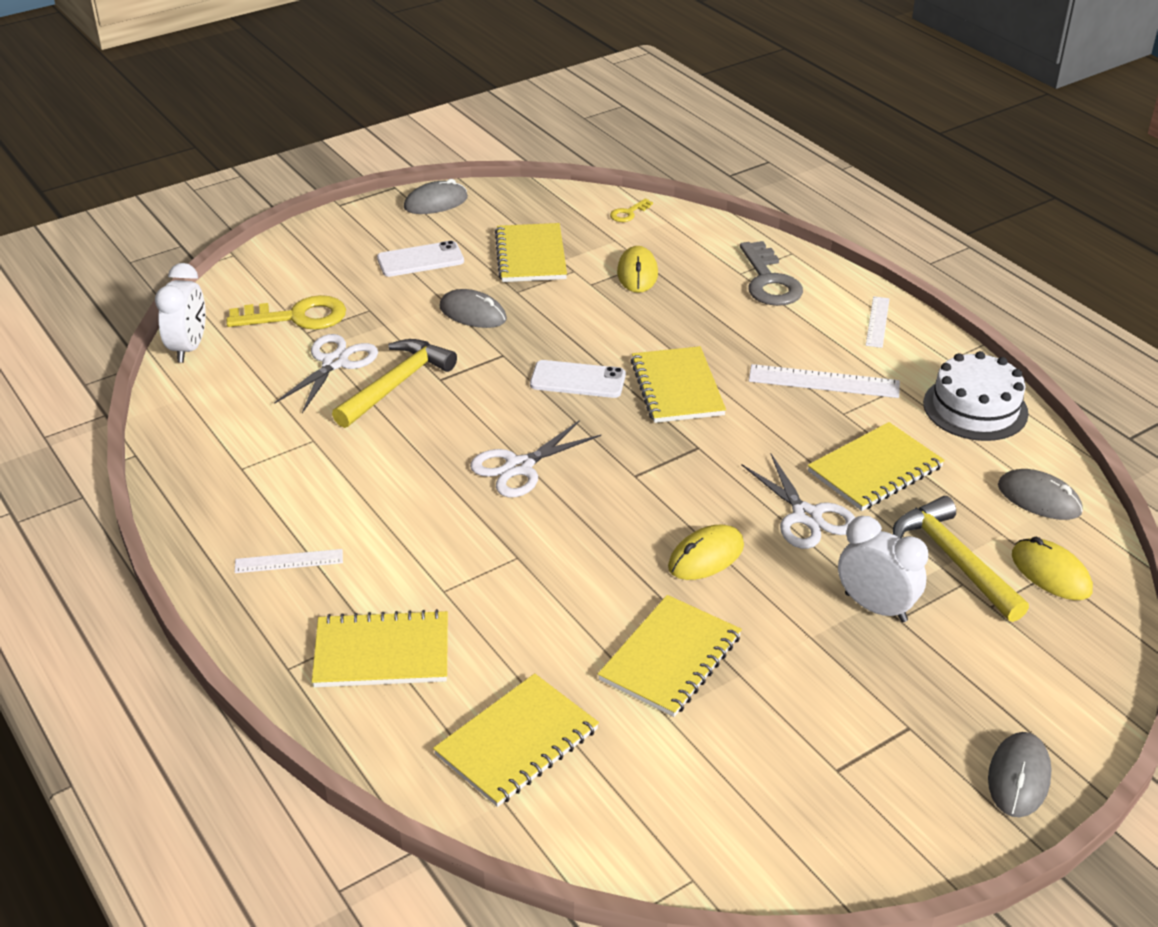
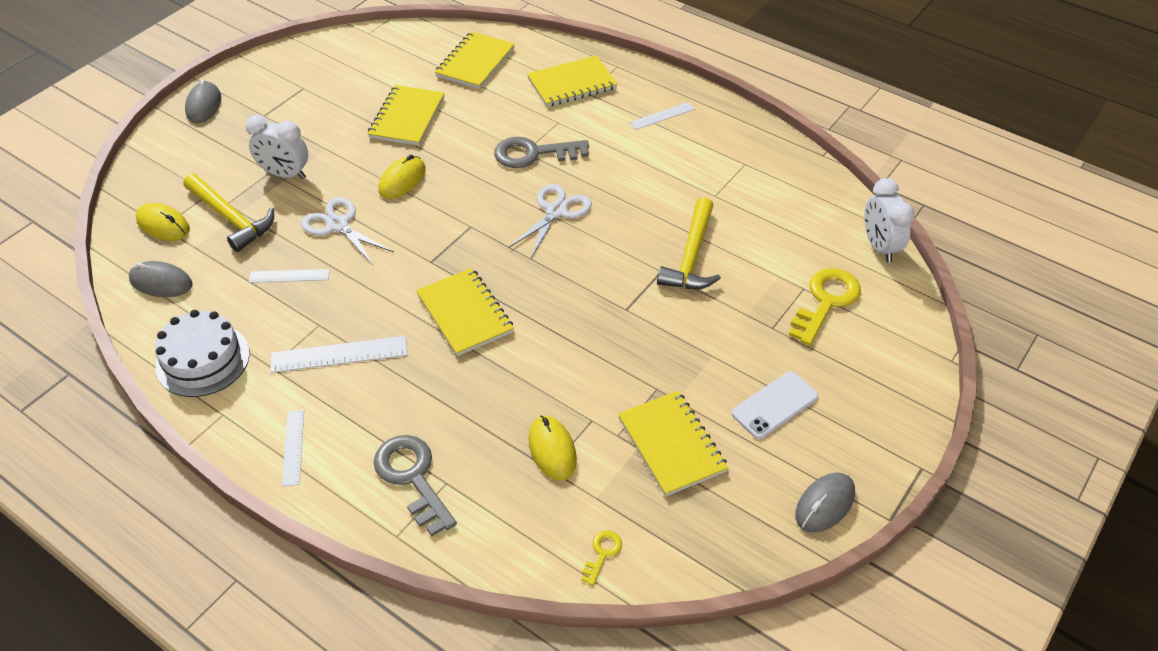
camera: 160 degrees right, 10 degrees up
yellow key [226,295,346,330] -> yellow key turned 150 degrees clockwise [789,268,861,346]
white scissors [274,334,378,413] -> none
grey mouse [440,289,507,328] -> none
white phone [530,360,626,398] -> none
yellow notebook [808,422,945,511] -> white ruler [249,269,330,283]
none -> grey key [494,137,589,168]

